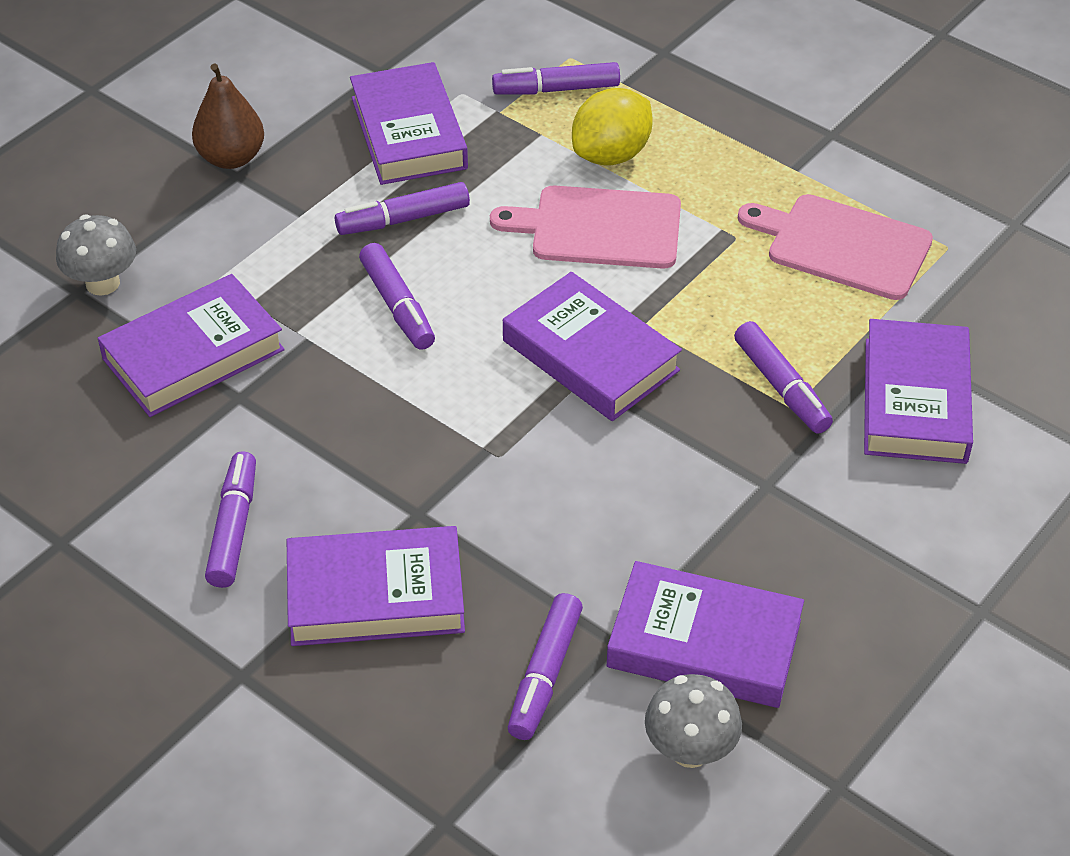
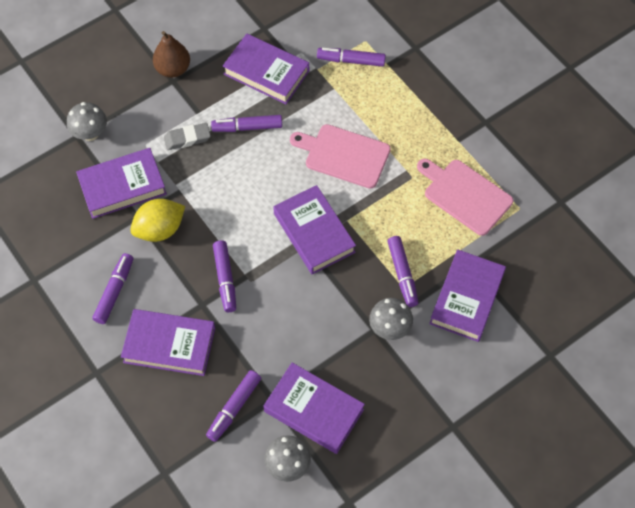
camera: 15 degrees right, 15 degrees up
purple book [350,62,468,185] -> purple book turned 60 degrees counterclockwise [223,33,309,104]
purple marker [359,243,435,350] -> purple marker moved to [213,240,236,312]
yellow lemon [572,88,653,166] -> yellow lemon moved to [130,199,185,242]
none -> grey eraser [164,123,211,150]
none -> grey mushroom [369,298,413,340]

